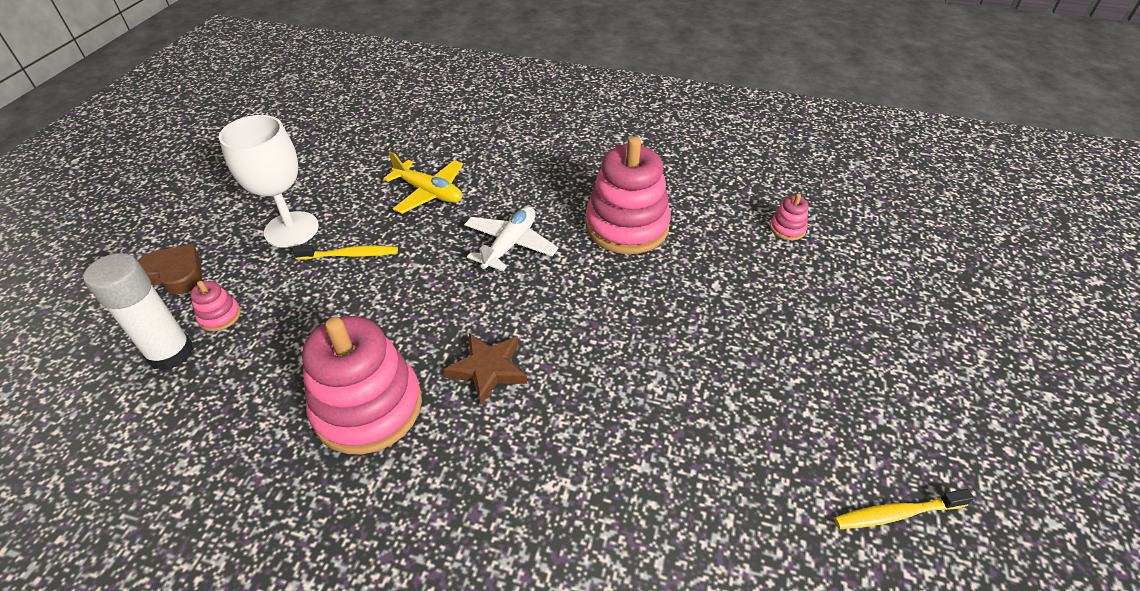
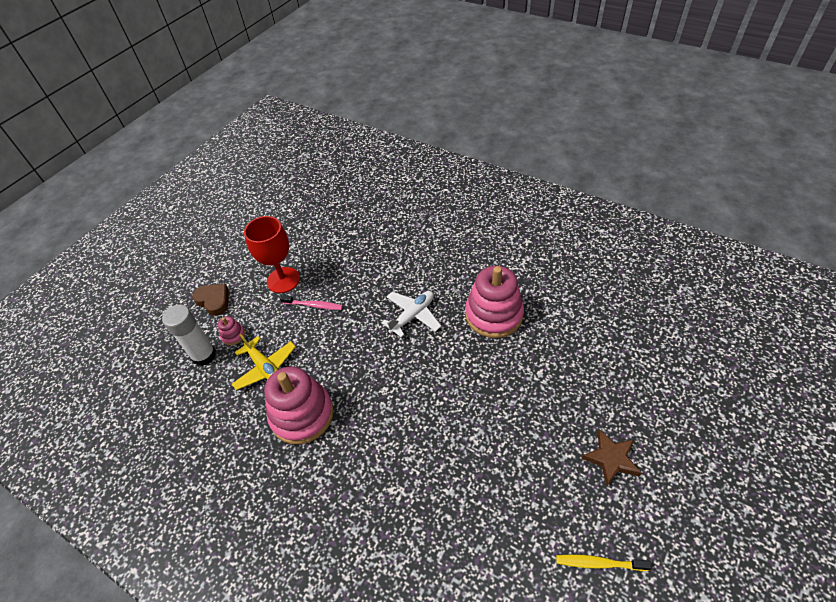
camera: 20 degrees right, 5 degrees up
white goblet [219,115,319,248] -> red goblet [244,216,300,293]
yellow toothbrush [292,245,398,260] -> pink toothbrush [280,295,343,310]
yellow plane [383,151,463,214] -> yellow plane moved to [232,334,296,390]
brown star [444,333,527,405] -> brown star moved to [581,429,642,486]
pink stacking toy [770,194,808,240] -> none

